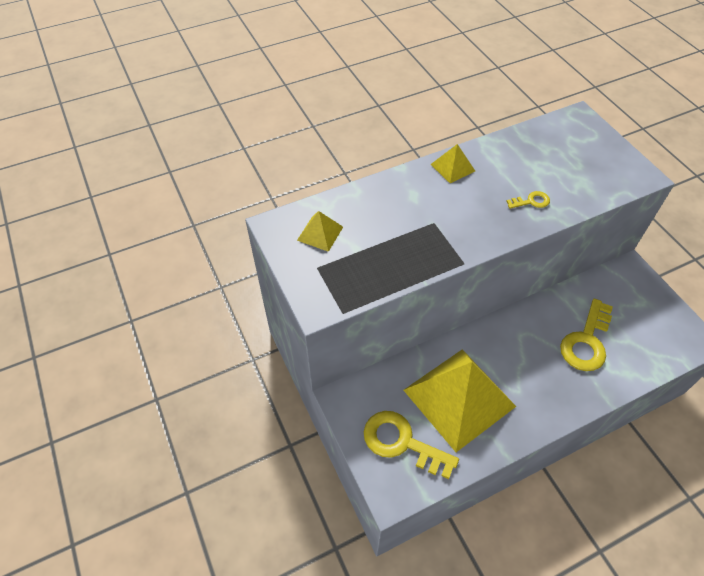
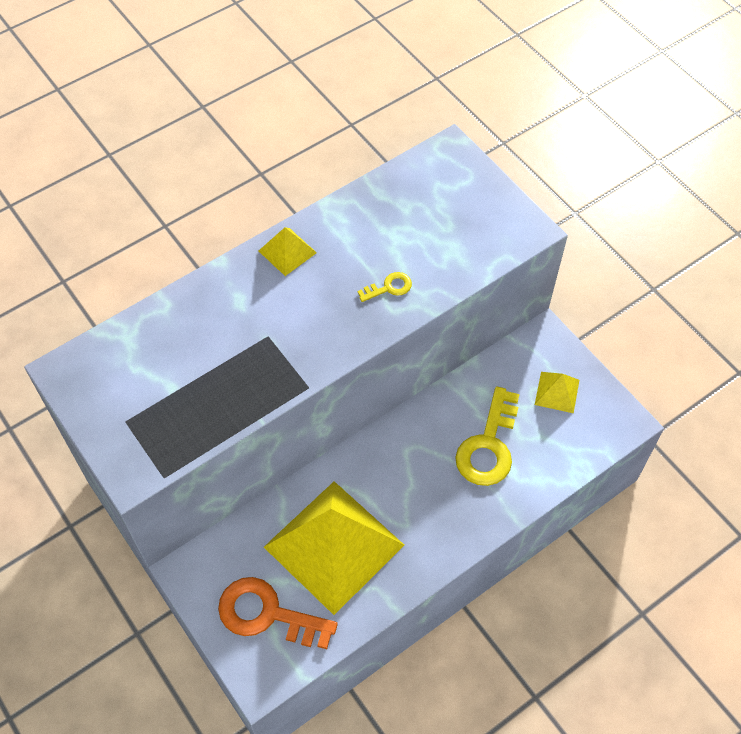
camera: 10 degrees left, 5 degrees up
yellow pyramid [297,211,343,252] -> yellow pyramid moved to [535,372,579,413]
yellow key [364,411,459,479] -> orange key [218,577,338,649]

